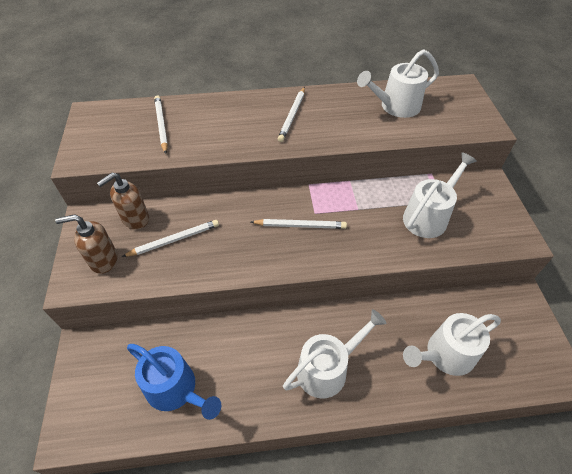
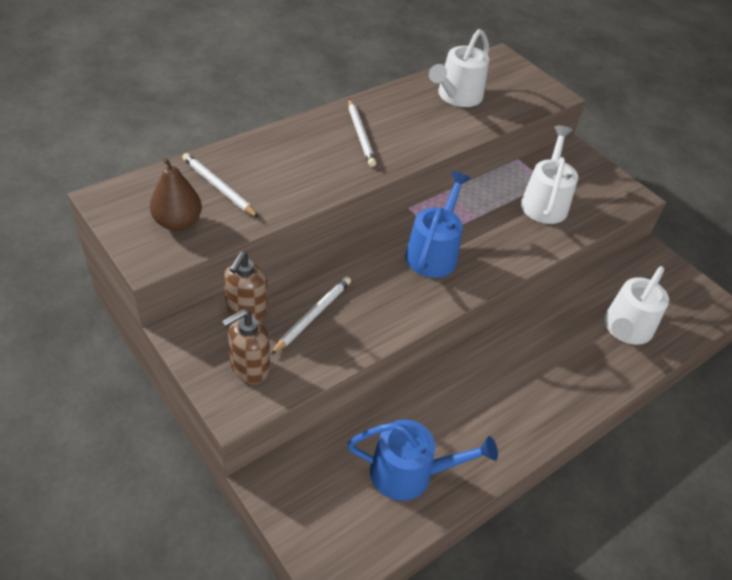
camera: 35 degrees left, 5 degrees down
white pencil [251,219,347,229] -> blue watering can [405,171,470,278]
white watering can [283,309,387,398] -> none
none -> brown pear [150,157,202,231]

